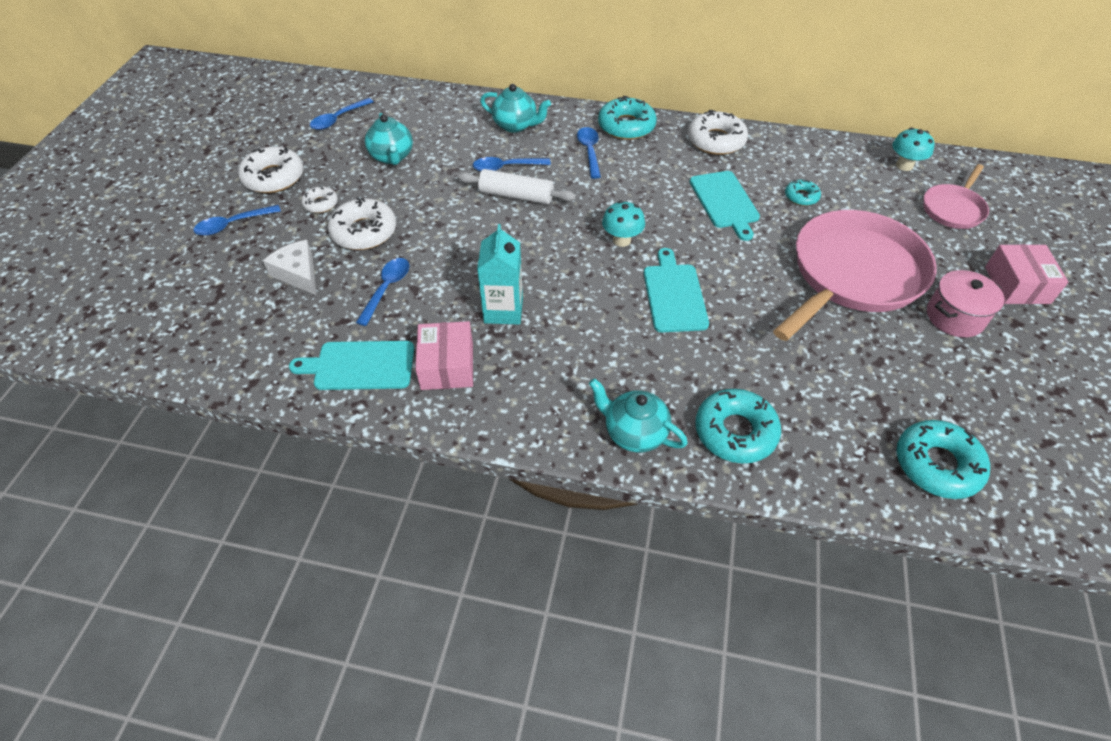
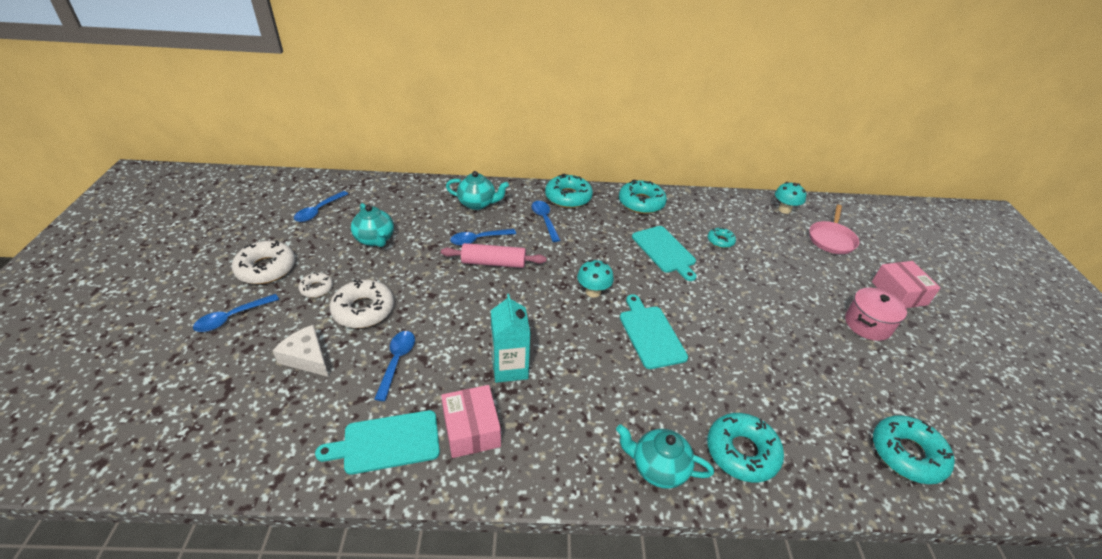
camera: 15 degrees left, 10 degrees down
white rolling pin [458,169,576,204] -> pink rolling pin [441,243,546,268]
white donut [688,110,748,155] -> turquoise donut [619,180,667,214]
pink pan [773,210,937,341] -> none

